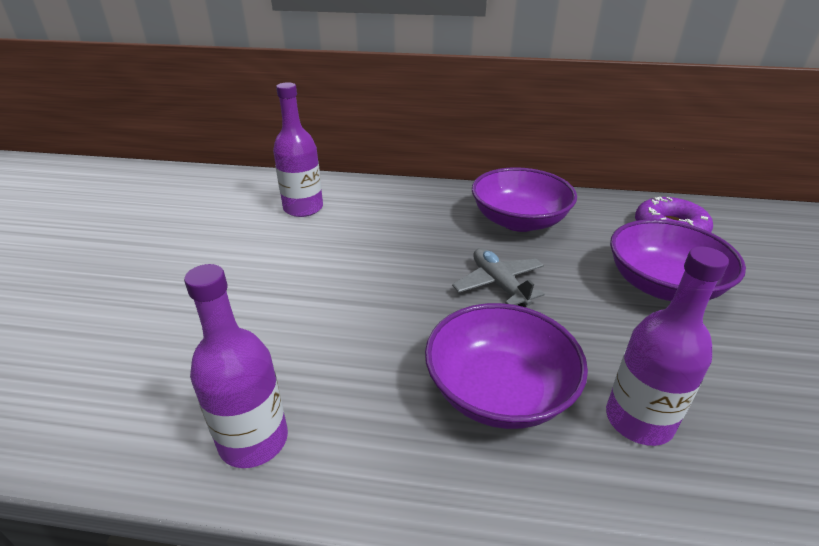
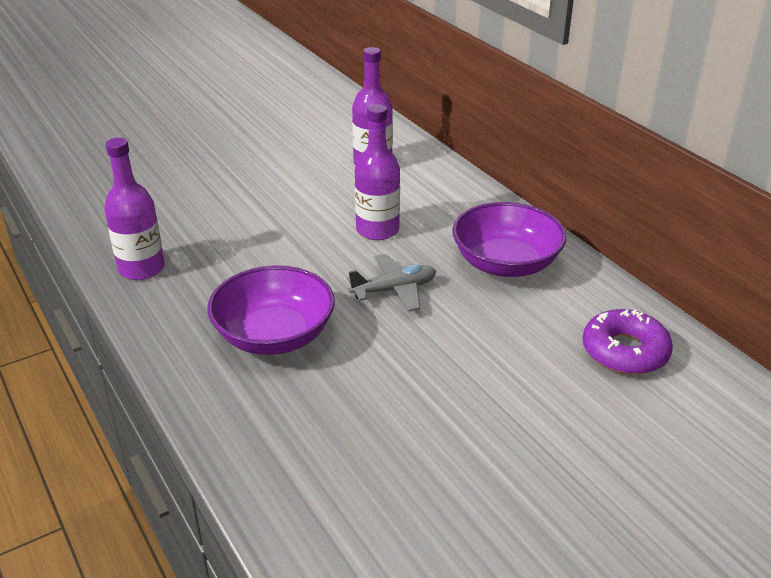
camera: 50 degrees right, 0 degrees up
grey plane [452,248,545,307] -> grey plane turned 45 degrees clockwise [347,254,436,312]
purple bottle [606,247,729,446] -> purple bottle moved to [355,104,400,240]
purple bowl [610,219,746,301] -> none

